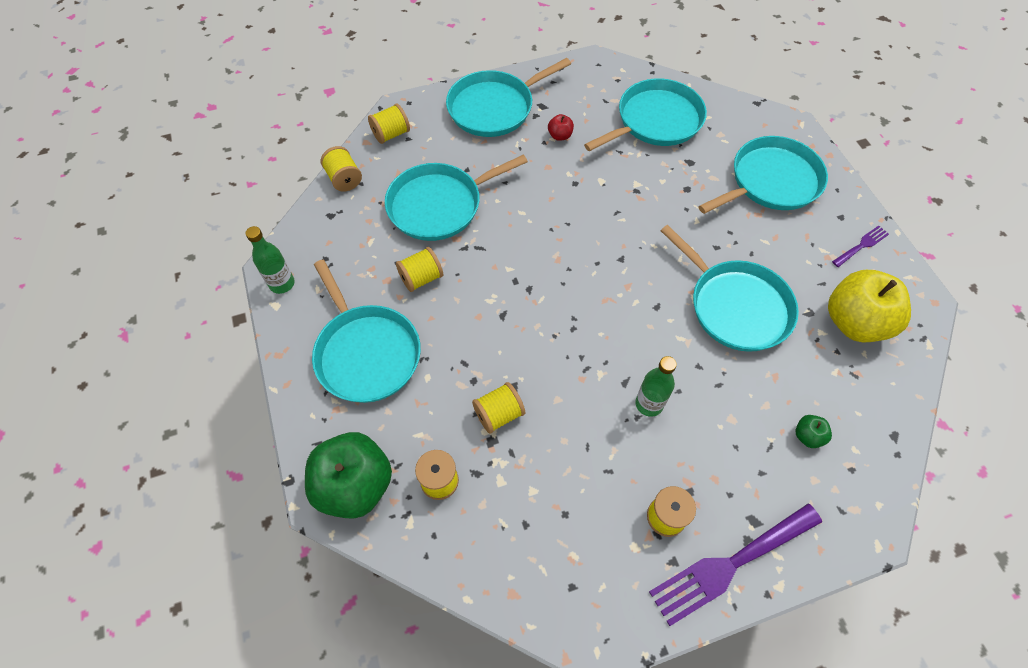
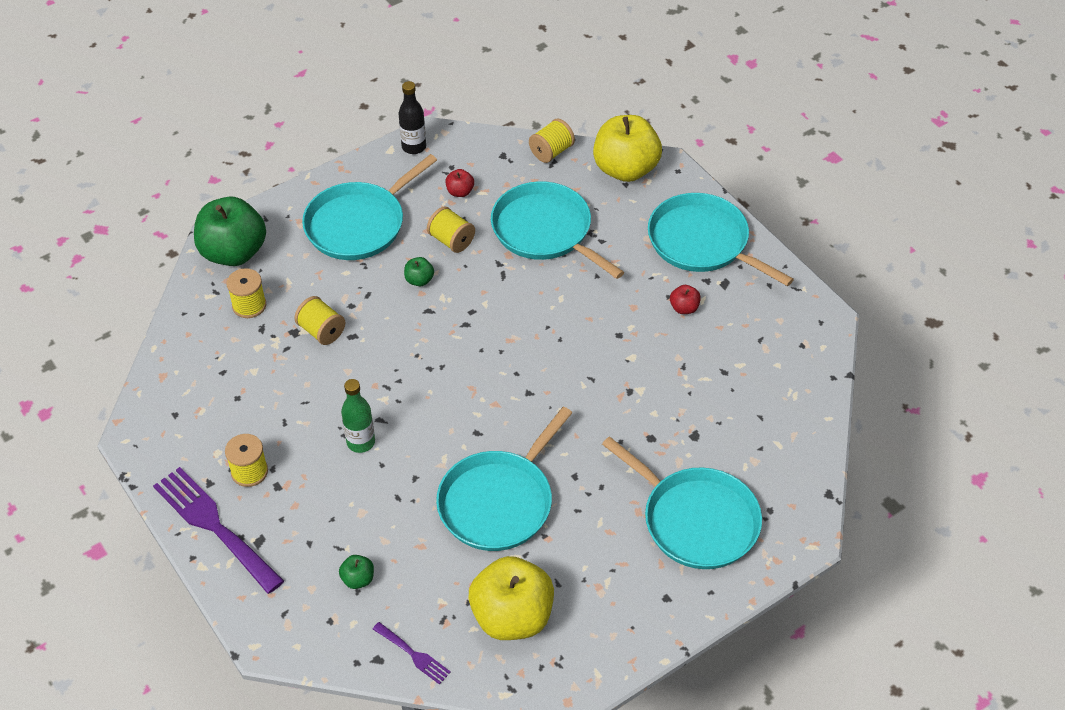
camera: 75 degrees right, 10 degrees down
green bottle [246,226,295,294] -> black bottle [398,81,426,154]
yellow spool [368,104,410,144] -> yellow apple [593,115,662,182]
turquoise pan [584,78,707,151] -> none
purple fork [832,226,889,267] -> purple fork moved to [373,622,451,685]
none -> green apple [404,257,434,286]
none -> red apple [446,169,474,197]

